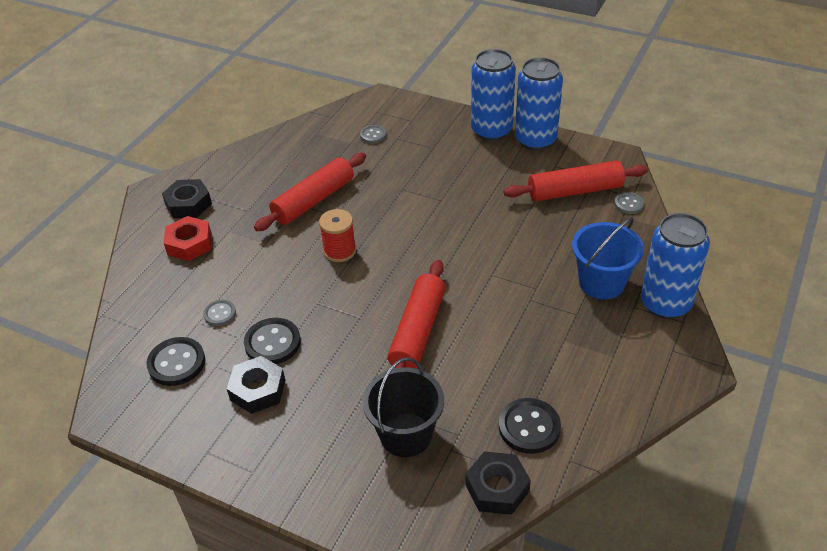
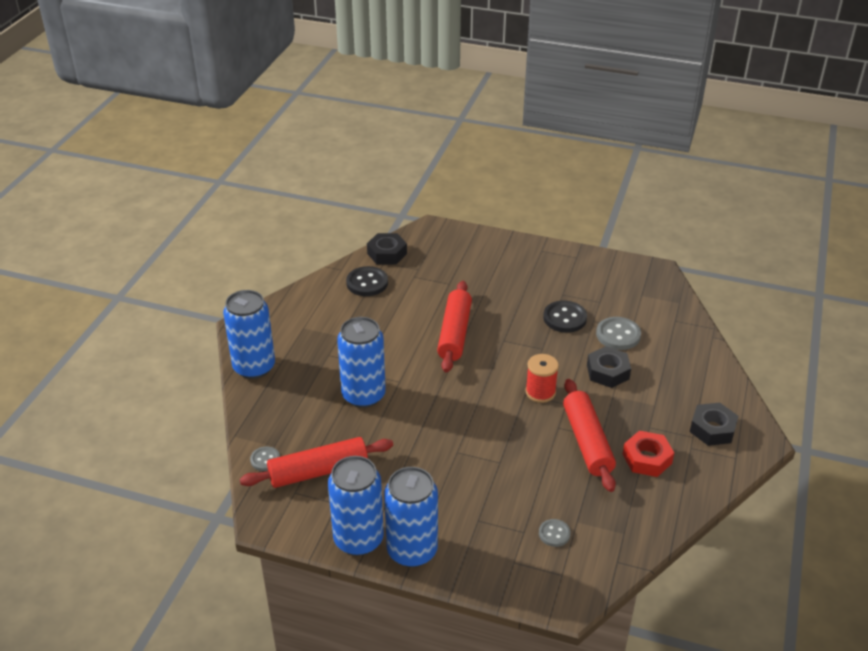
camera: 170 degrees right, 5 degrees down
black button [146,337,205,386] -> none
red nut [164,216,212,261] -> red nut moved to [623,431,674,477]
grey button [203,300,236,326] -> grey button [596,317,641,350], size x1.69
black nut [227,356,285,414] -> black nut moved to [587,346,631,388]
red rolling pin [254,153,366,231] -> red rolling pin turned 45 degrees counterclockwise [563,379,616,492]
black bucket [363,357,444,457] -> none
blue bucket [572,218,644,299] -> none
none -> blue can [337,317,386,408]

